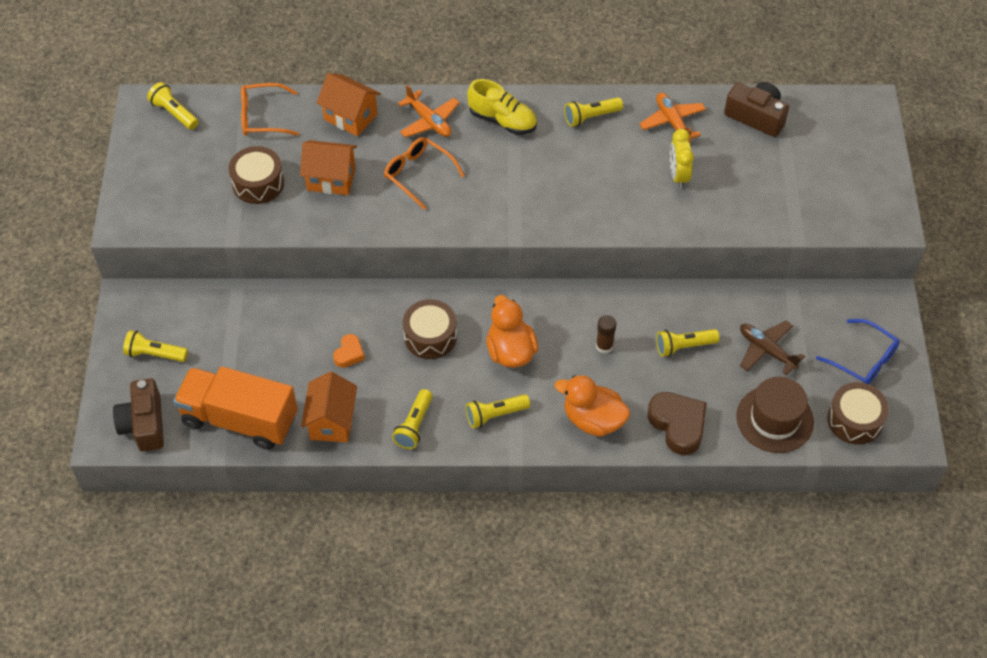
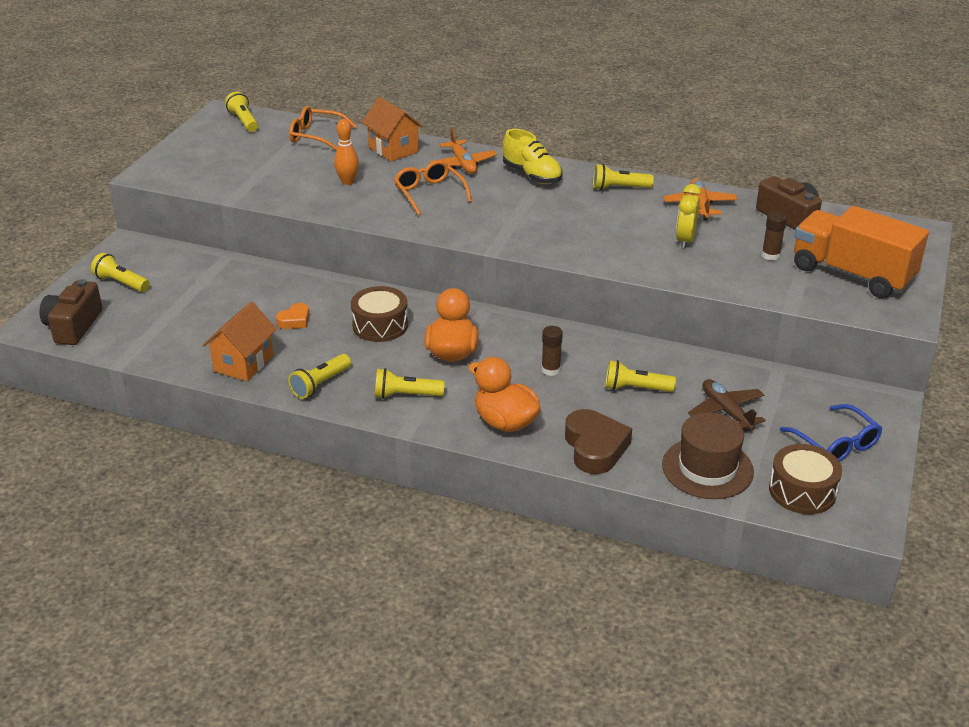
camera: 20 degrees right, 20 degrees down
orange truck [173,367,298,450] -> orange truck moved to [794,206,929,298]
brown drum [229,146,284,204] -> none
orange house [300,140,357,195] -> orange bowling pin [334,119,359,185]
none -> brown glue stick [762,212,787,261]

